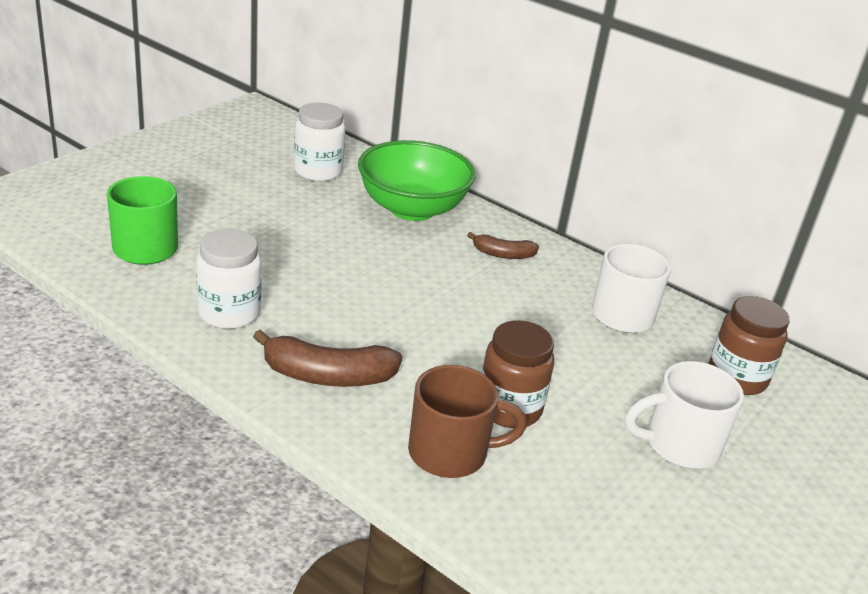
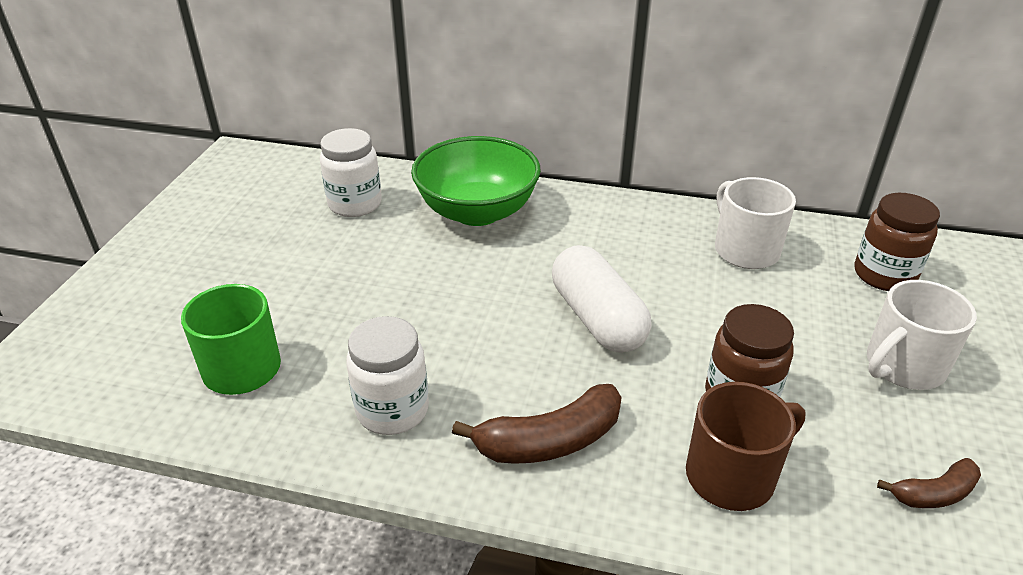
camera: 20 degrees left, 5 degrees up
brown banana [467,232,539,259] -> brown banana moved to [877,458,981,508]
none -> white capsule [552,245,652,353]

